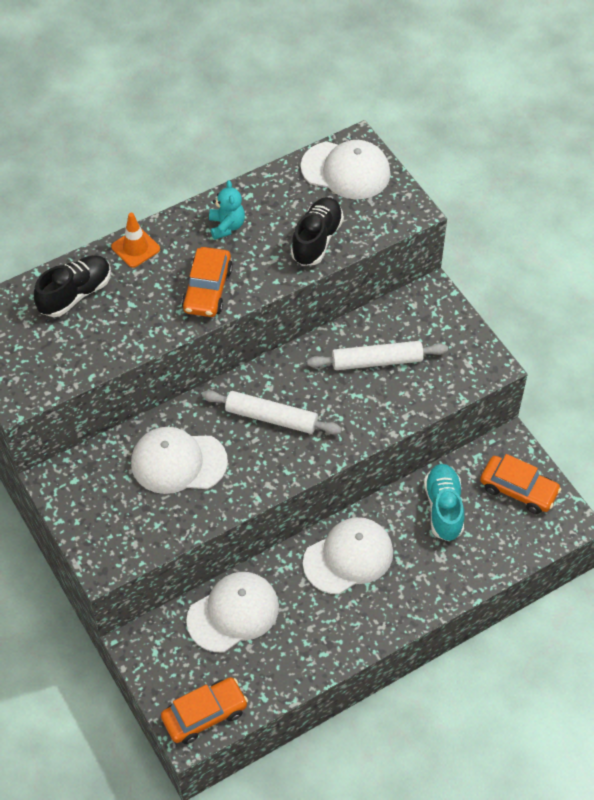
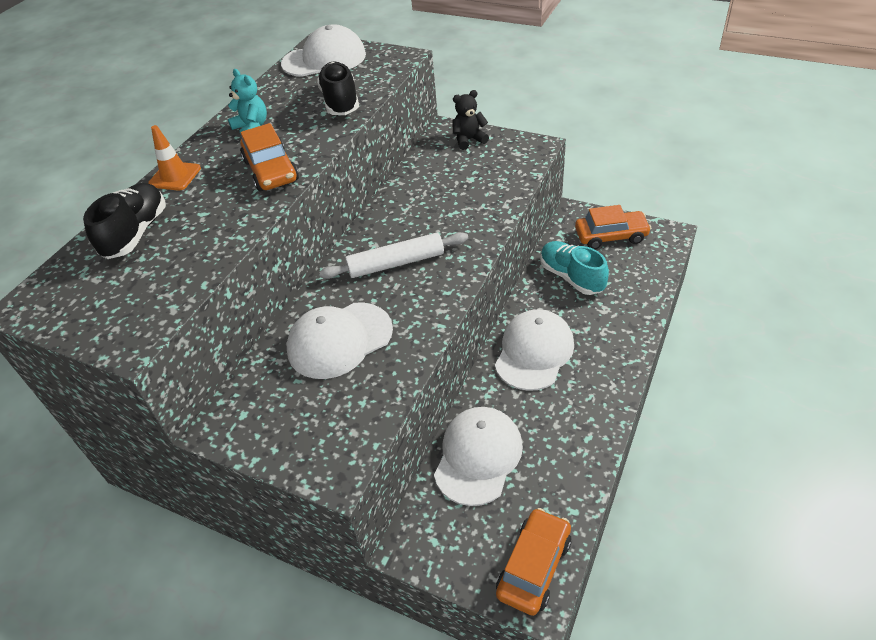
camera: 30 degrees left, 10 degrees down
white rolling pin [307,341,448,370] -> none
none -> black teddy bear [452,90,489,150]

